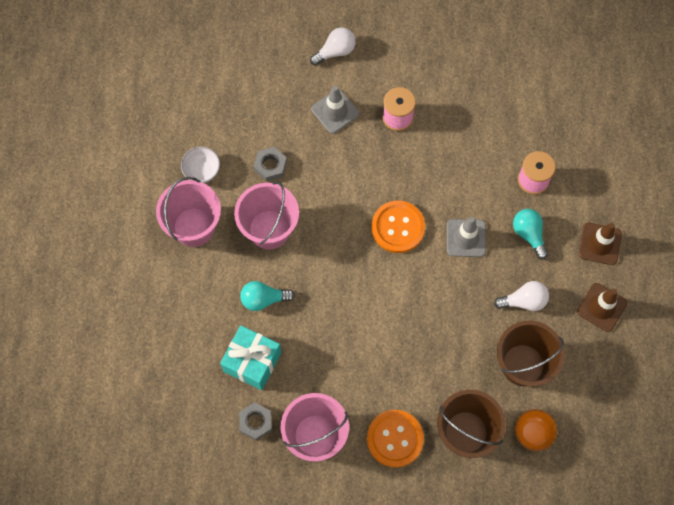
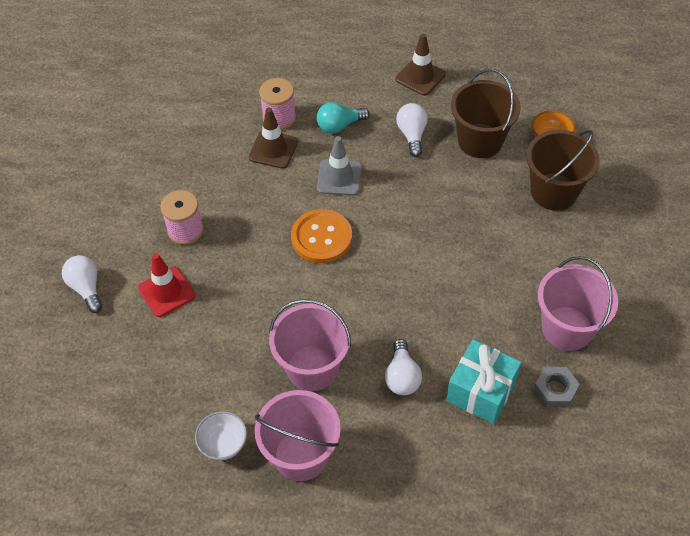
camera: 85 degrees left, 15 degrees down
turquoise light bulb [240,281,295,311] -> white light bulb [385,339,422,395]
grey nut [254,147,287,182] -> none
grey traffic cone [311,86,359,134] -> red traffic cone [138,253,196,317]
orange button [367,410,424,468] -> none
brown traffic cone [579,223,622,265] -> brown traffic cone moved to [249,108,298,169]

